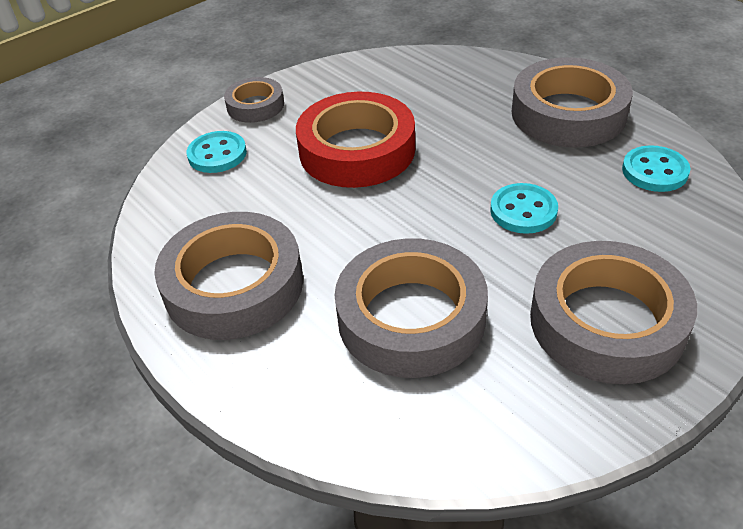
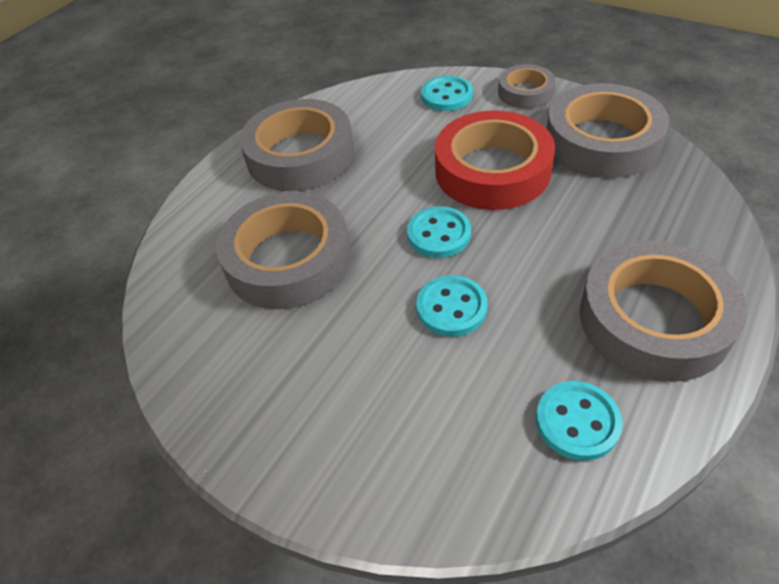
camera: 75 degrees right, 5 degrees up
grey tape [530,241,697,384] -> grey tape moved to [546,83,670,178]
none -> turquoise button [407,206,471,258]

